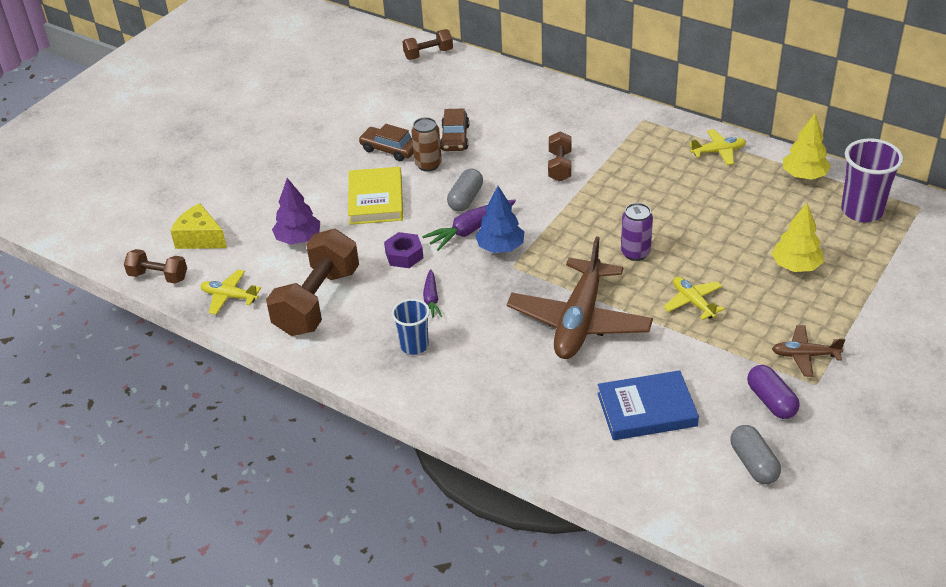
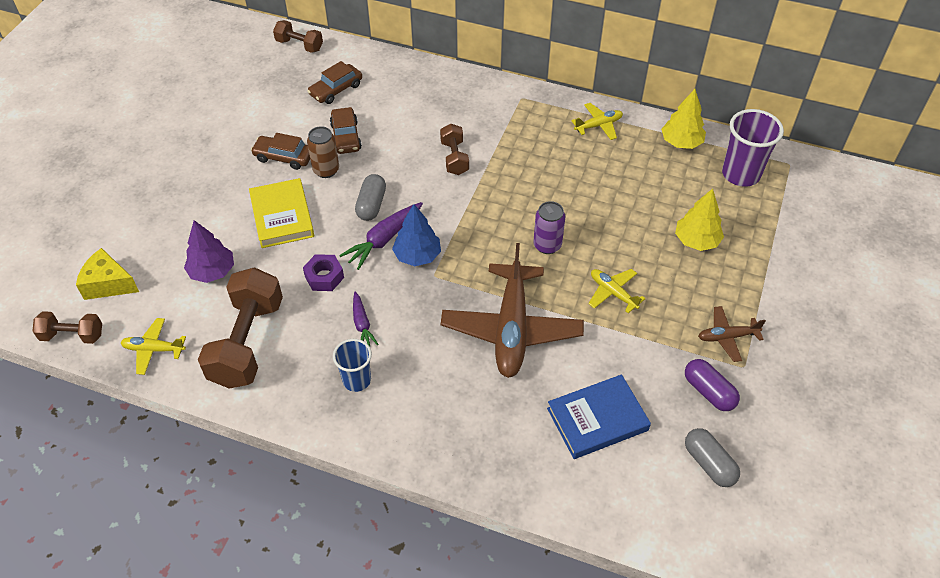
camera: 15 degrees left, 10 degrees up
brown dumbbell [403,29,453,60] -> brown dumbbell turned 60 degrees clockwise [273,20,323,53]
none -> brown car [307,61,362,104]

